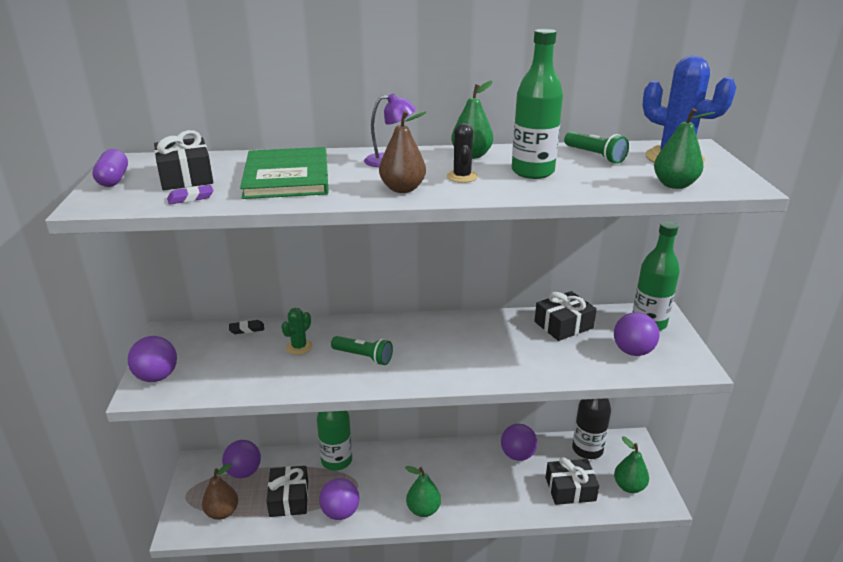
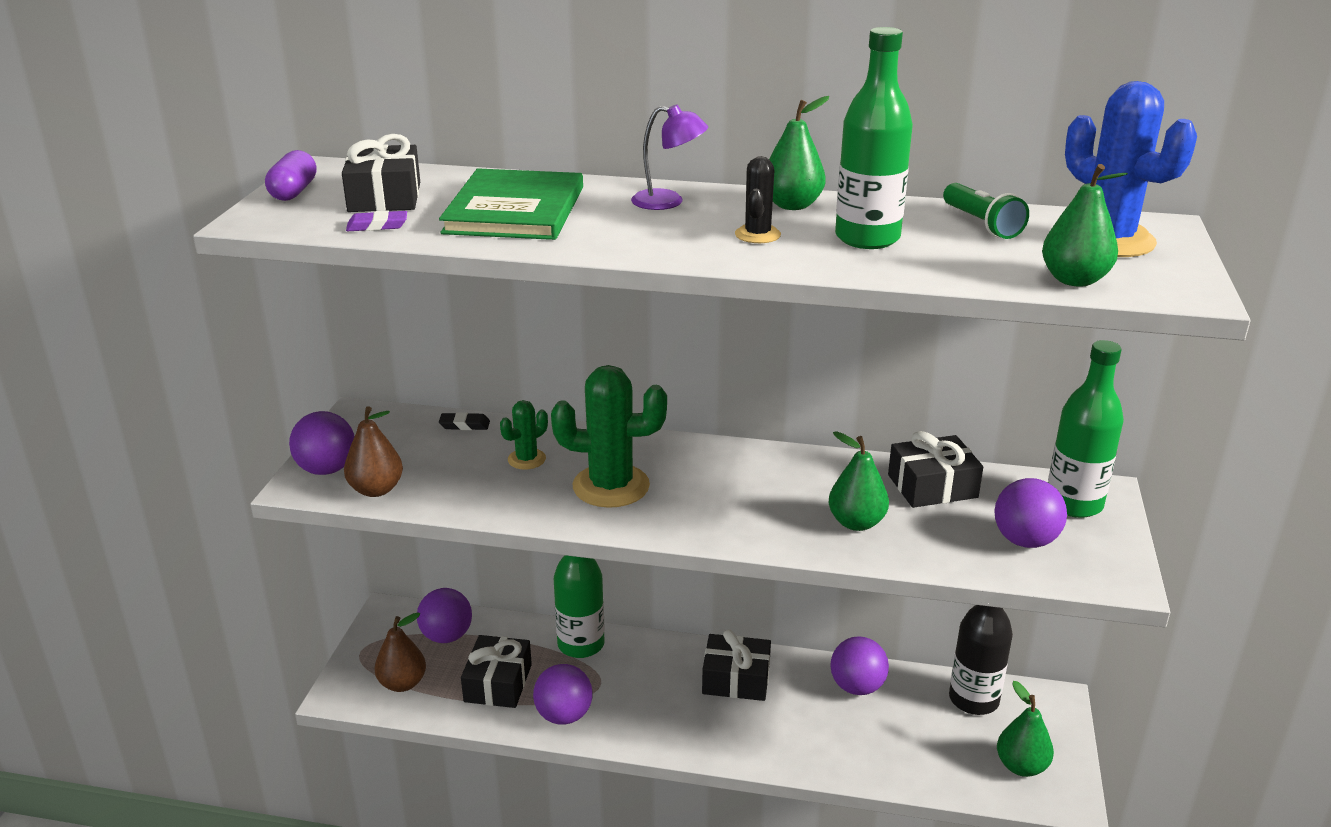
camera: 15 degrees right, 0 degrees up
green flashlight [331,336,393,365] -> green cactus [551,365,667,508]
brown pear [379,111,427,193] -> brown pear moved to [344,406,403,497]
green pear [405,466,441,517] -> green pear moved to [829,431,889,531]
black gift [546,457,599,505] -> black gift moved to [702,630,771,701]

